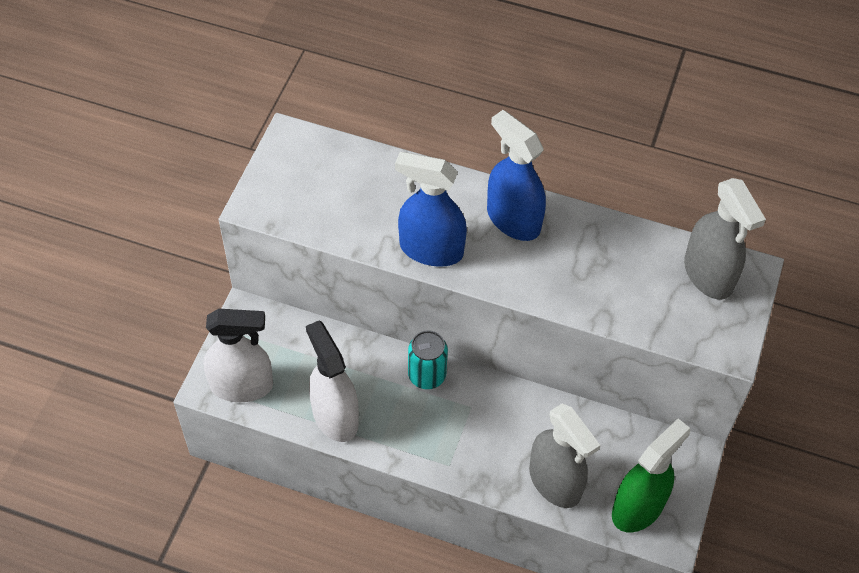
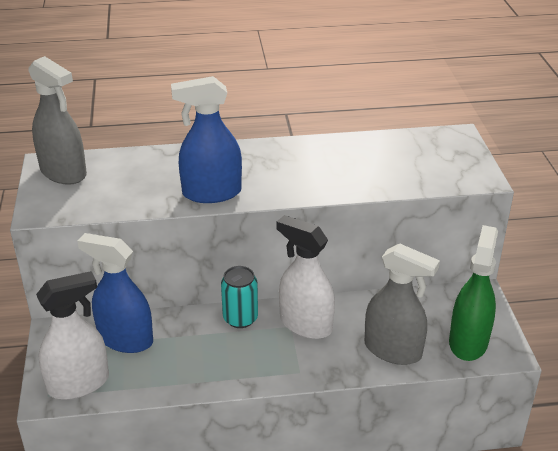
camera: 25 degrees left, 20 degrees down
white spray bottle [306,320,359,442] -> white spray bottle moved to [276,215,335,339]
blue spray bottle [487,110,546,241] -> blue spray bottle moved to [77,233,153,353]
grey spray bottle [684,178,766,300] -> grey spray bottle moved to [28,56,87,185]

